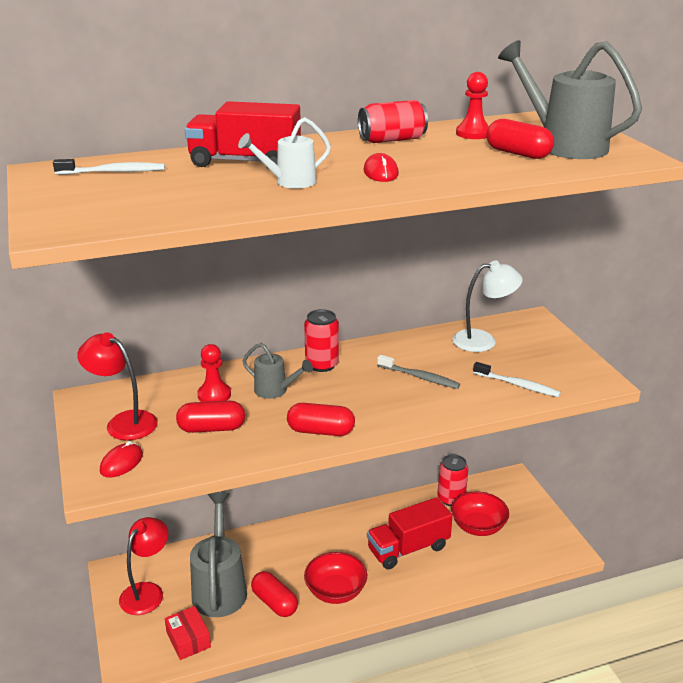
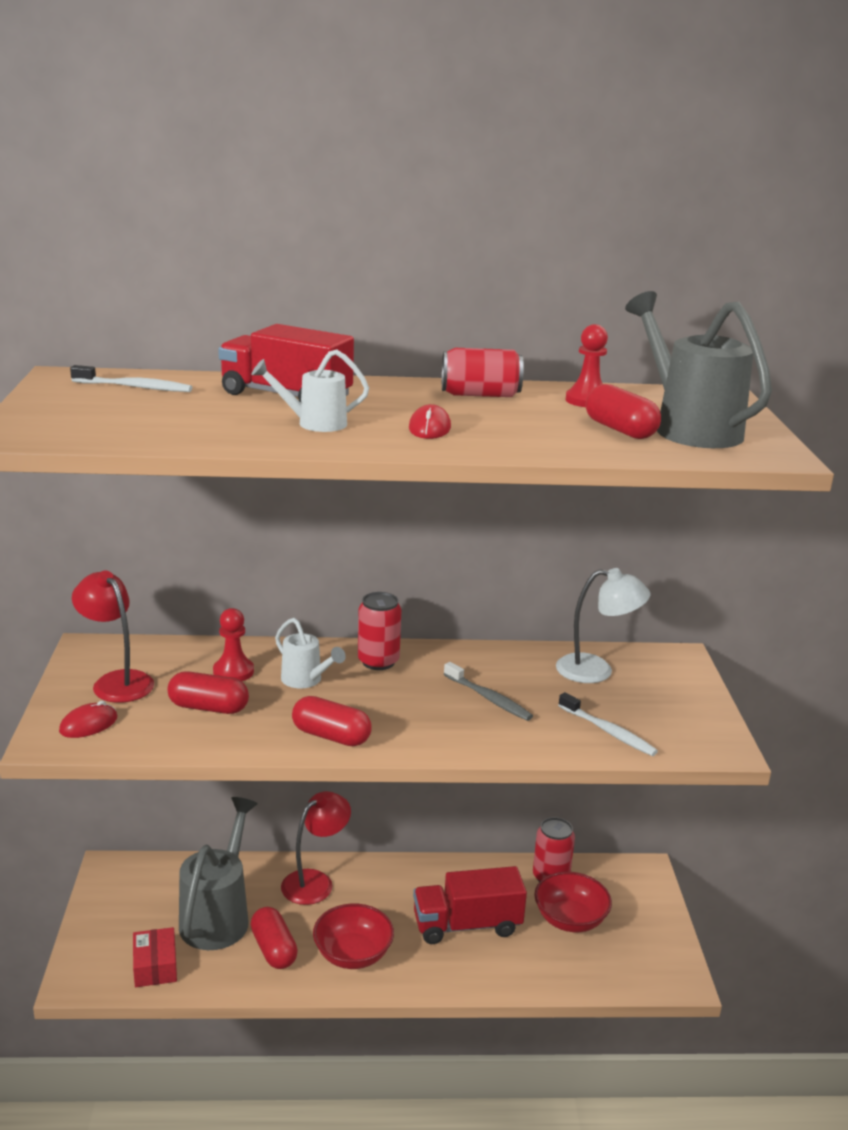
camera: 15 degrees right, 5 degrees down
red lamp [119,517,168,615] -> red lamp moved to [281,791,351,905]
grey watering can [243,343,313,399] -> white watering can [275,618,346,688]

